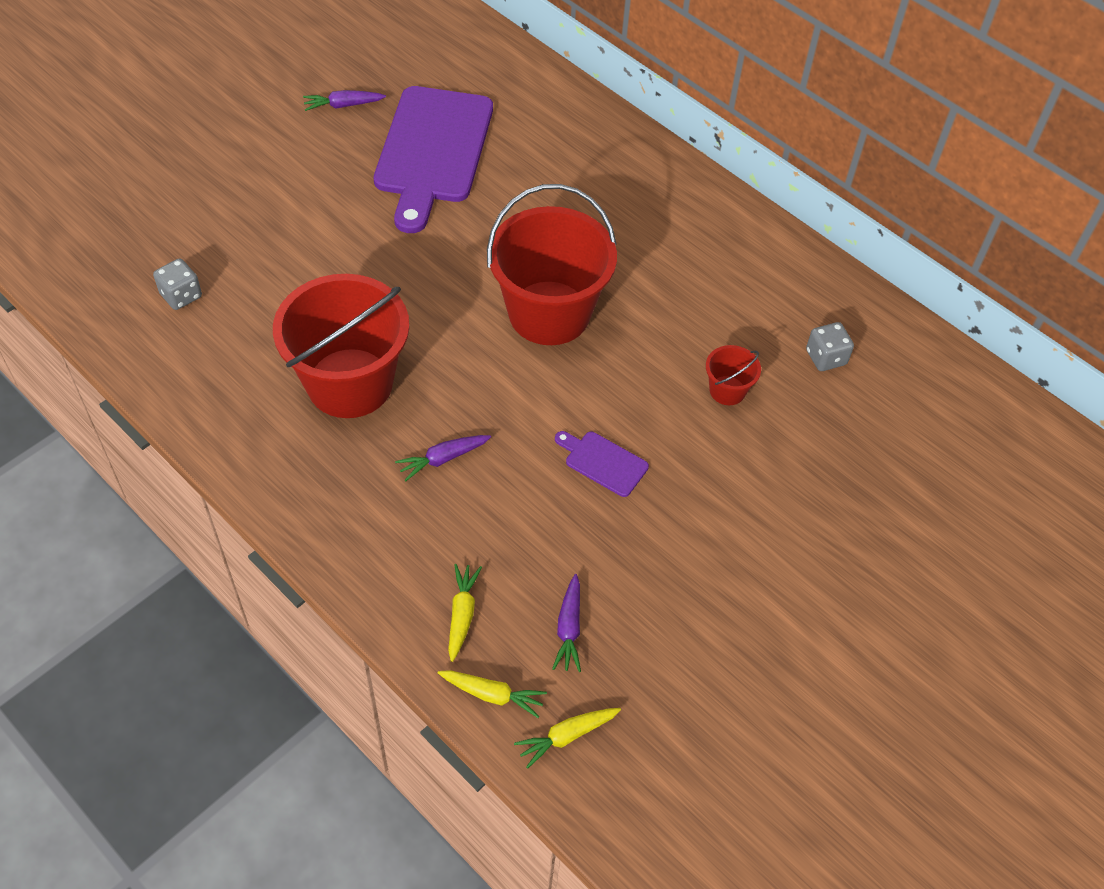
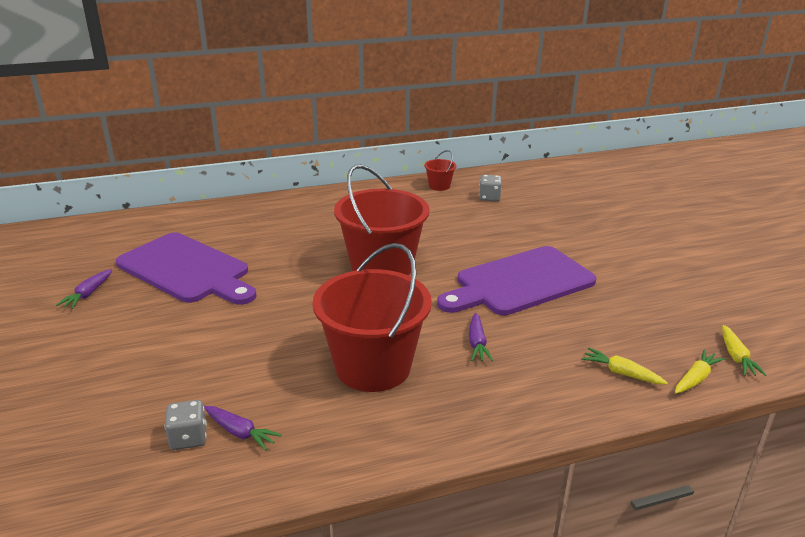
camera: 60 degrees left, 25 degrees down
purple carrot [552,574,581,672] -> purple carrot moved to [204,406,282,451]
purple cutting board [555,431,649,497] -> purple cutting board [437,246,596,315], size x2.36
red bucket [706,345,761,405] -> red bucket moved to [424,150,456,191]

